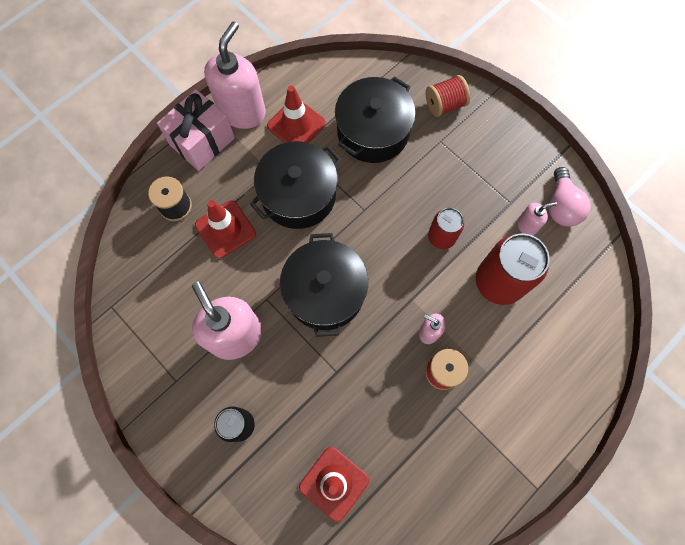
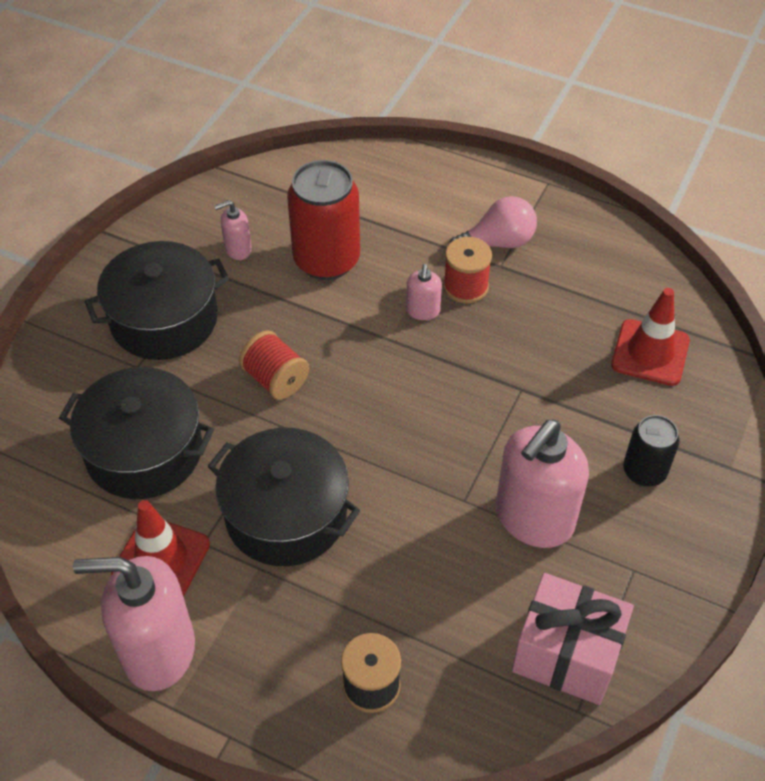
camera: 110 degrees left, 20 degrees down
pink gift [157,89,235,171] -> pink gift moved to [512,573,634,705]
red traffic cone [195,200,256,259] -> none
black pot [280,233,368,337] -> black pot moved to [85,241,229,360]
red spool [425,75,470,117] -> red spool moved to [239,330,309,400]
red can [428,208,464,249] -> none
pink soap dispenser [517,202,557,236] -> pink soap dispenser turned 75 degrees counterclockwise [214,200,252,260]
pink light bulb [549,167,591,227] -> pink light bulb moved to [449,196,537,248]

